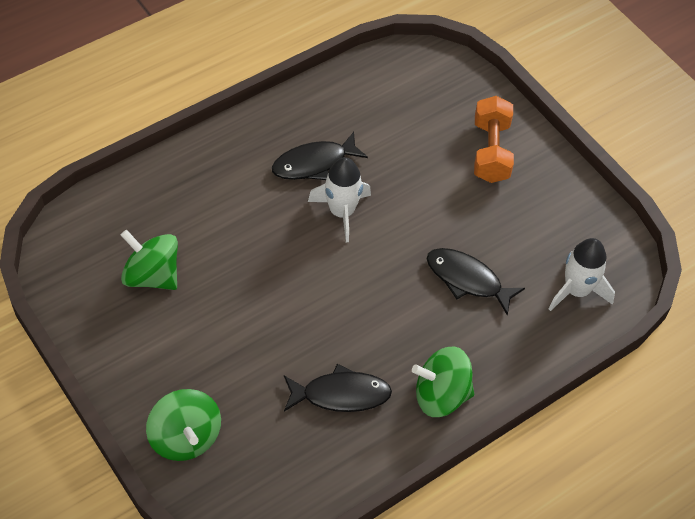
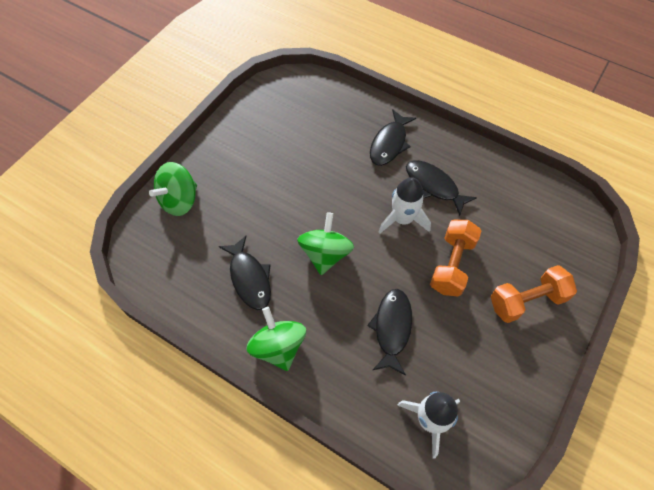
camera: 70 degrees right, 5 degrees up
green spinning top [121,230,178,290] -> green spinning top moved to [297,212,354,275]
none -> black fish [370,109,416,166]
none -> orange dumbbell [430,220,482,297]

